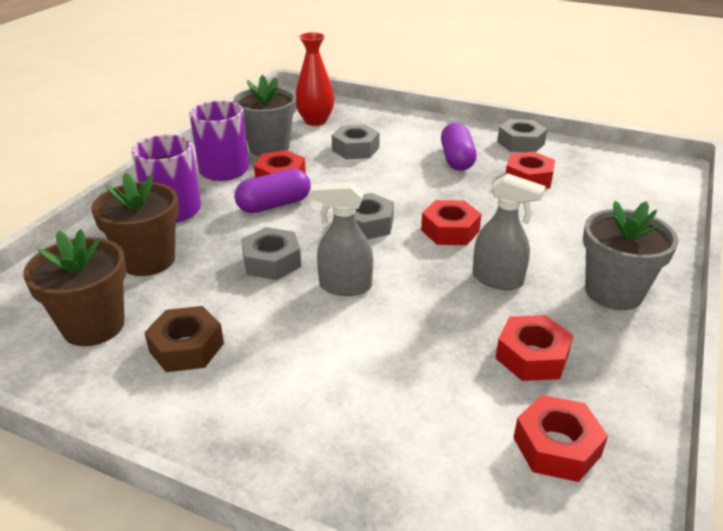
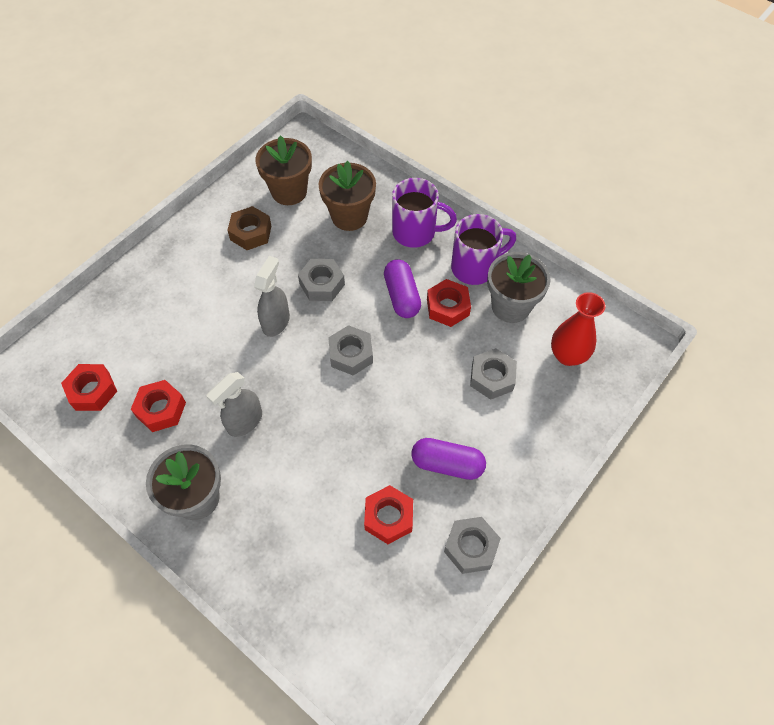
camera: 105 degrees right, 25 degrees up
red nut [421,200,481,245] -> none

